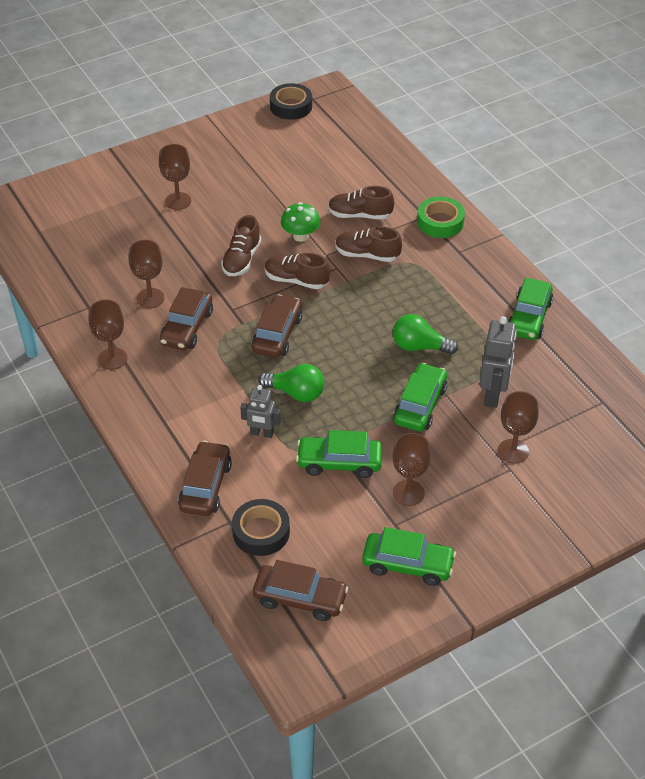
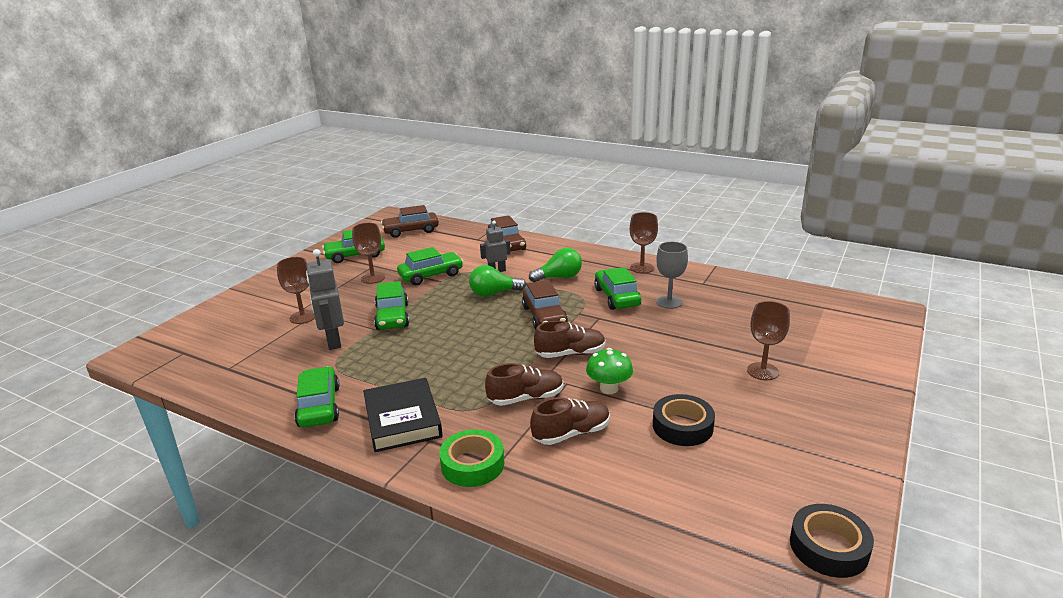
camera: 150 degrees right, 20 degrees down
brown goblet [128,240,165,308] -> grey goblet [656,242,688,309]
brown car [160,287,213,350] -> green car [594,267,641,310]
brown shoe [221,215,261,276] -> none
black tape [232,499,290,556] -> black tape moved to [653,394,715,446]
green light bulb [393,314,458,354] -> green light bulb moved to [529,248,582,282]
none -> black book [363,378,443,452]

